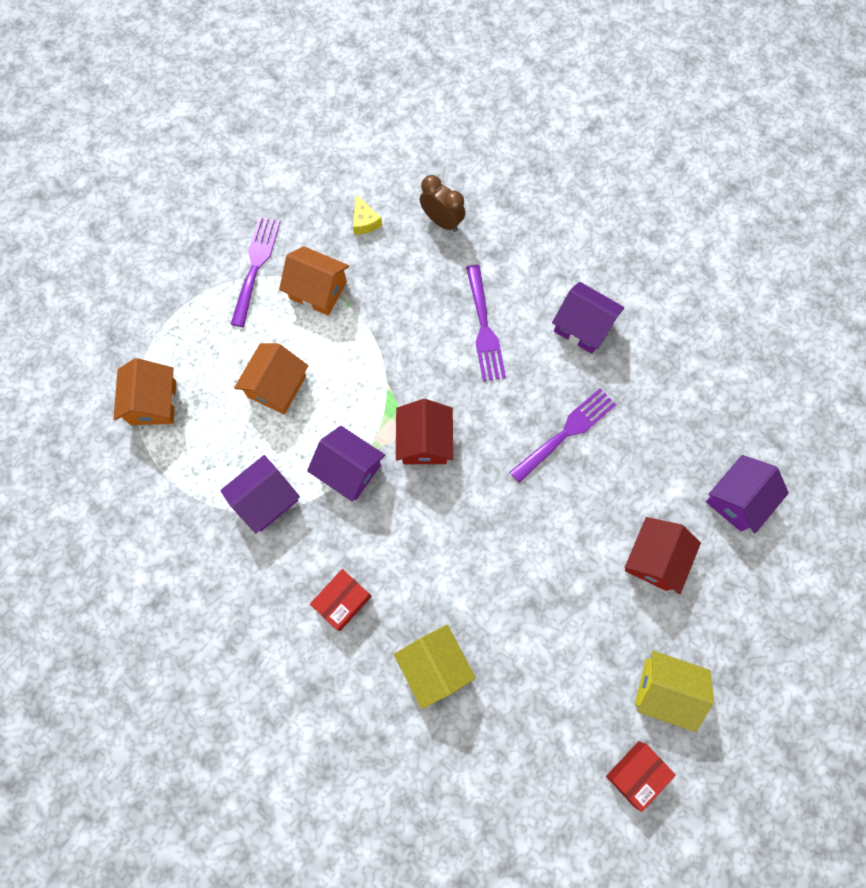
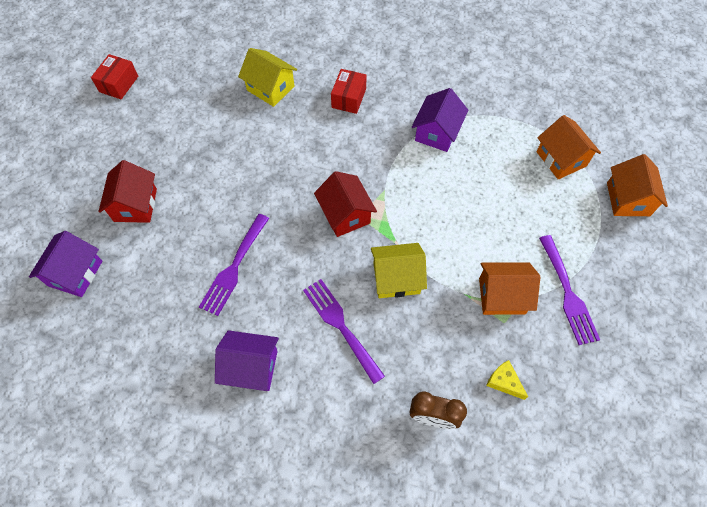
camera: 155 degrees right, 10 degrees down
orange house [234,343,309,415] -> orange house moved to [607,154,668,216]
purple house [307,426,385,501] -> none
yellow house [635,651,714,732] -> yellow house moved to [371,243,427,298]

